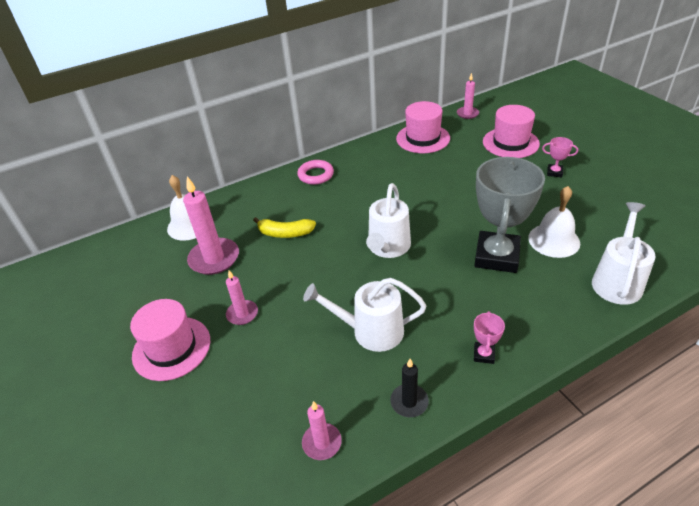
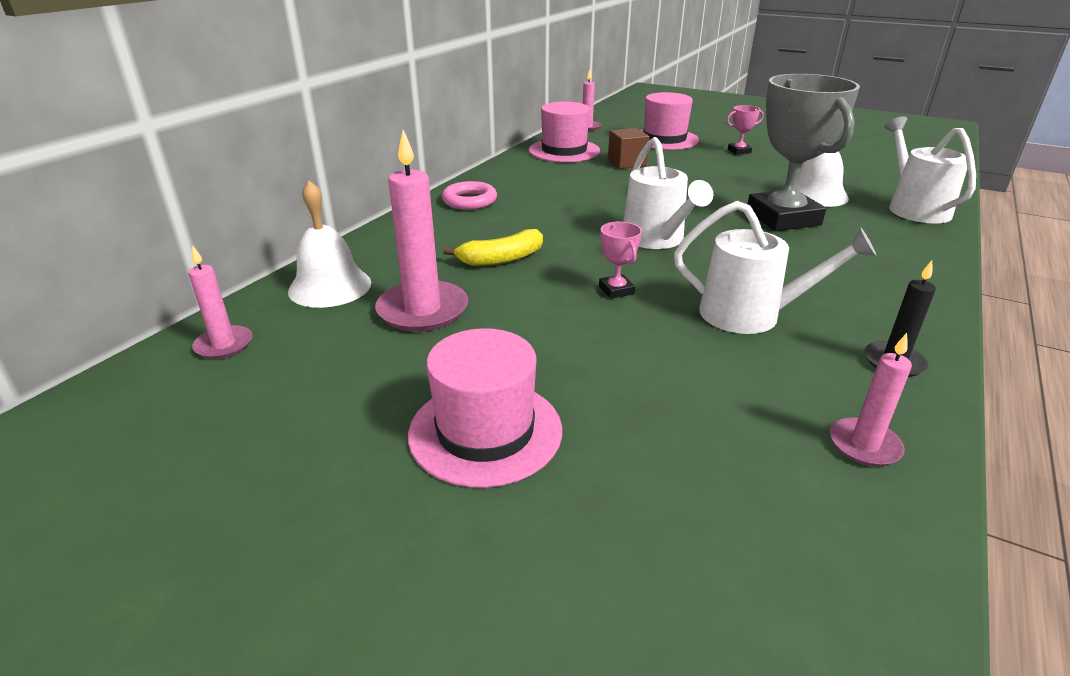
camera: 35 degrees left, 10 degrees down
pink candle [226,271,258,325] -> pink candle moved to [188,246,252,359]
white watering can [303,278,426,352] -> white watering can turned 135 degrees counterclockwise [674,201,877,334]
pink trophy [474,311,505,364] -> pink trophy moved to [599,222,642,299]
none -> brown cube [608,128,650,169]

